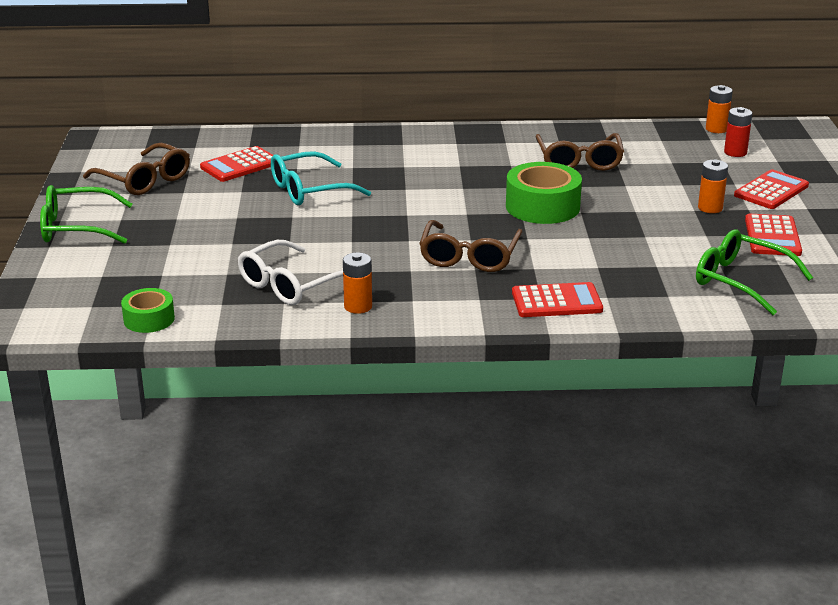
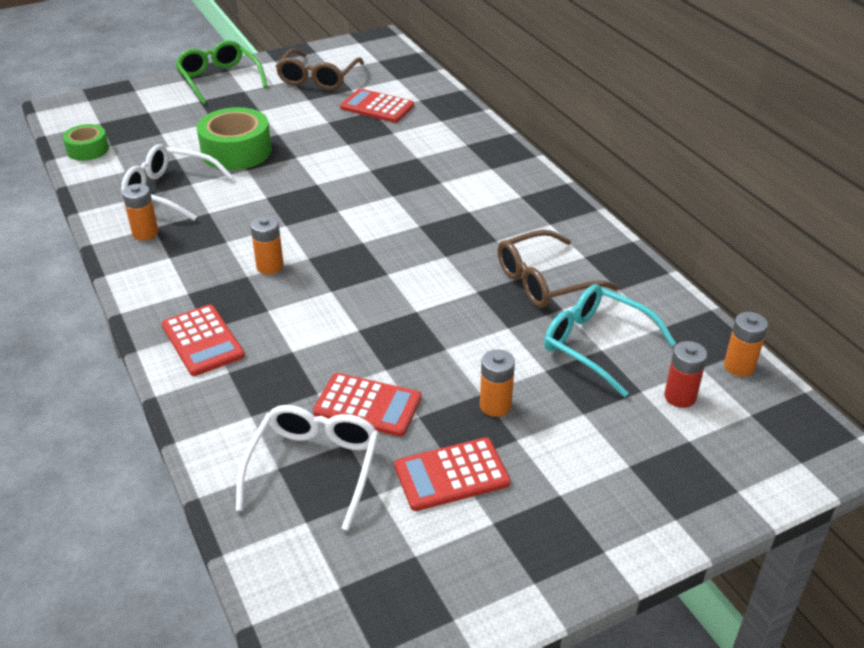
camera: 65 degrees right, 10 degrees up
turquoise glasses [271,151,371,205] -> turquoise glasses moved to [544,284,676,397]
brown glasses [419,220,523,272] -> orange battery [250,216,284,274]
green tape [506,162,582,224] -> green tape moved to [197,107,272,170]
green glasses [696,229,813,315] -> white glasses [236,405,379,531]
red calculator [734,169,809,209] -> red calculator moved to [313,373,421,437]

